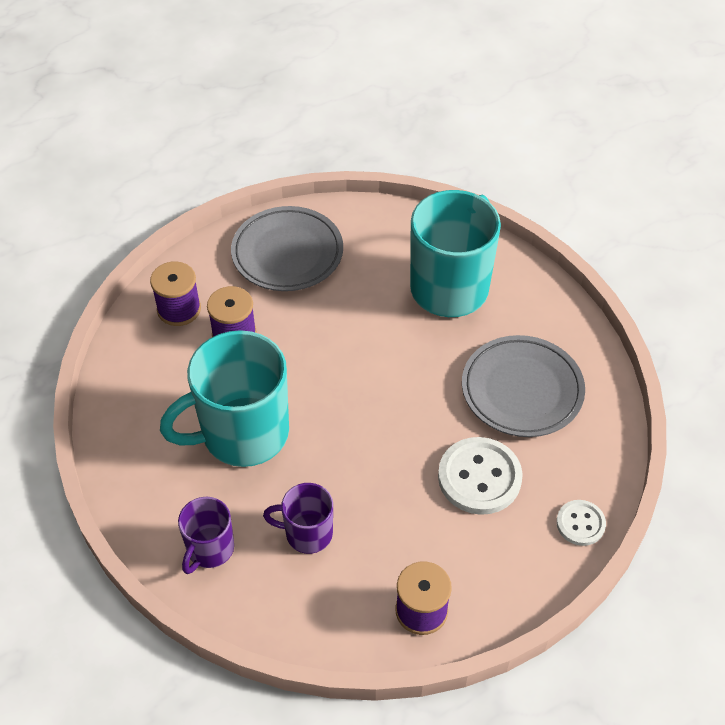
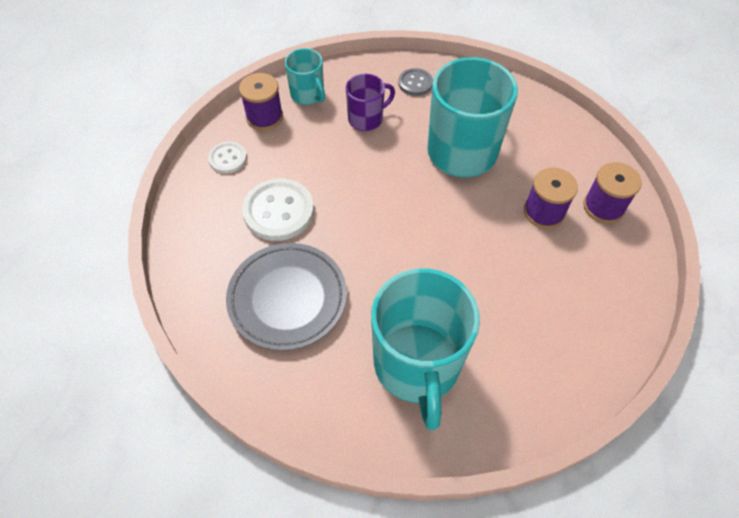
camera: 145 degrees right, 5 degrees up
purple mug [178,497,234,574] -> grey button [398,68,433,96]
grey plate [231,206,343,291] -> none
white button [556,500,606,546] -> white button moved to [208,142,247,174]
none -> turquoise mug [285,48,325,105]

